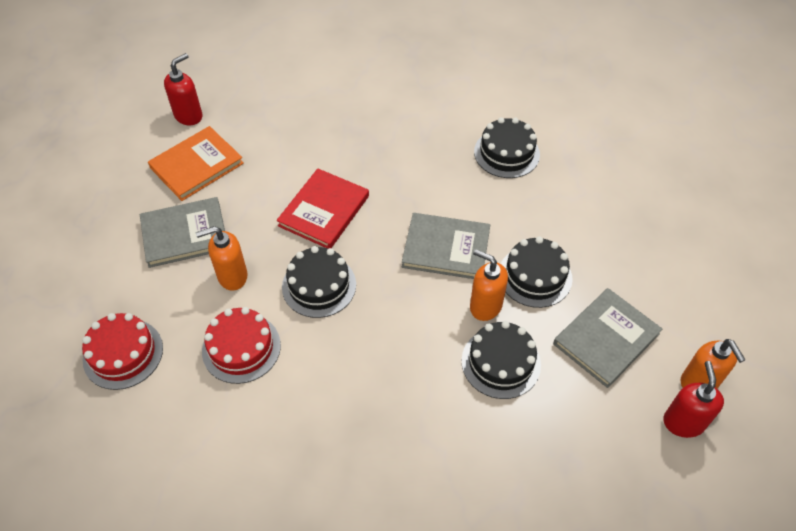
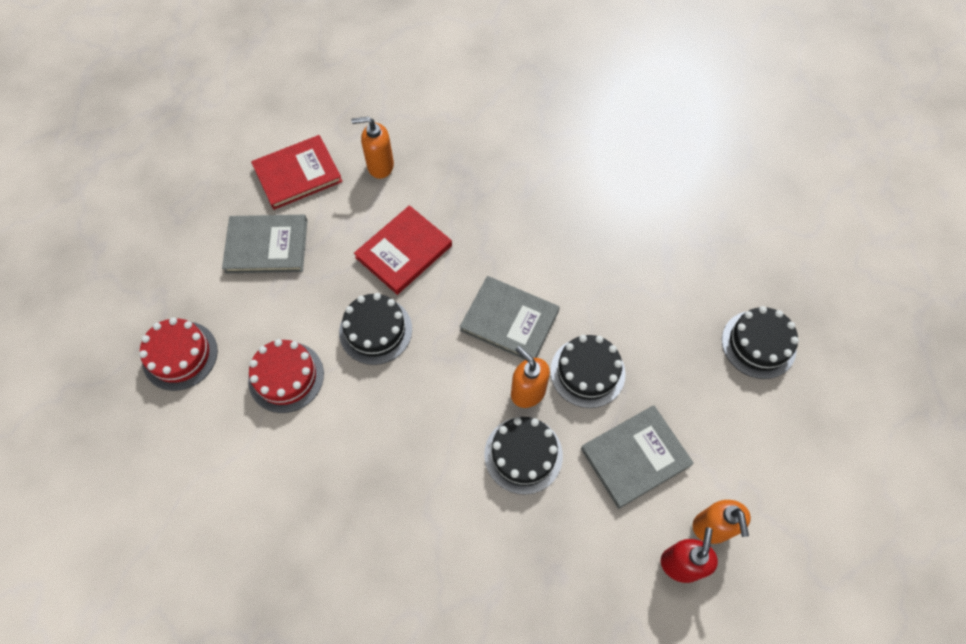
camera: 15 degrees right, 10 degrees up
orange book [148,126,244,201] -> red book [251,135,342,210]
red soap dispenser [164,53,203,125] -> none
orange soap dispenser [196,226,248,291] -> orange soap dispenser moved to [351,117,394,179]
black cake [474,117,540,178] -> black cake moved to [722,306,799,379]

